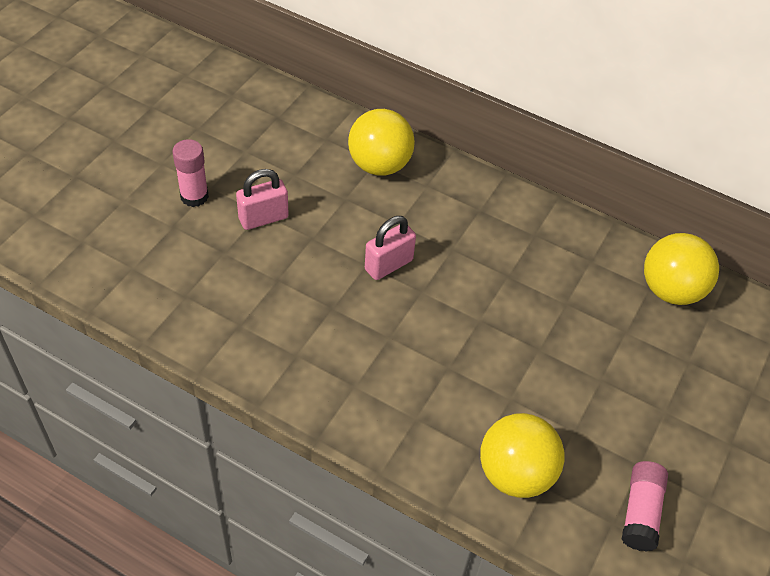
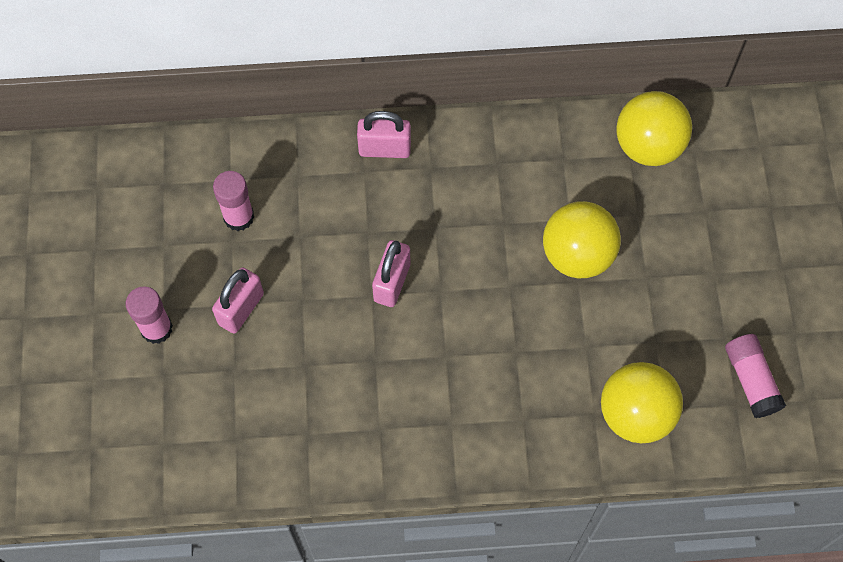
camera: 30 degrees left, 15 degrees up
yellow ball [348,109,415,176] -> yellow ball moved to [543,201,621,278]
none -> pink glue stick [213,171,254,231]
none -> pink padlock [357,111,411,158]

